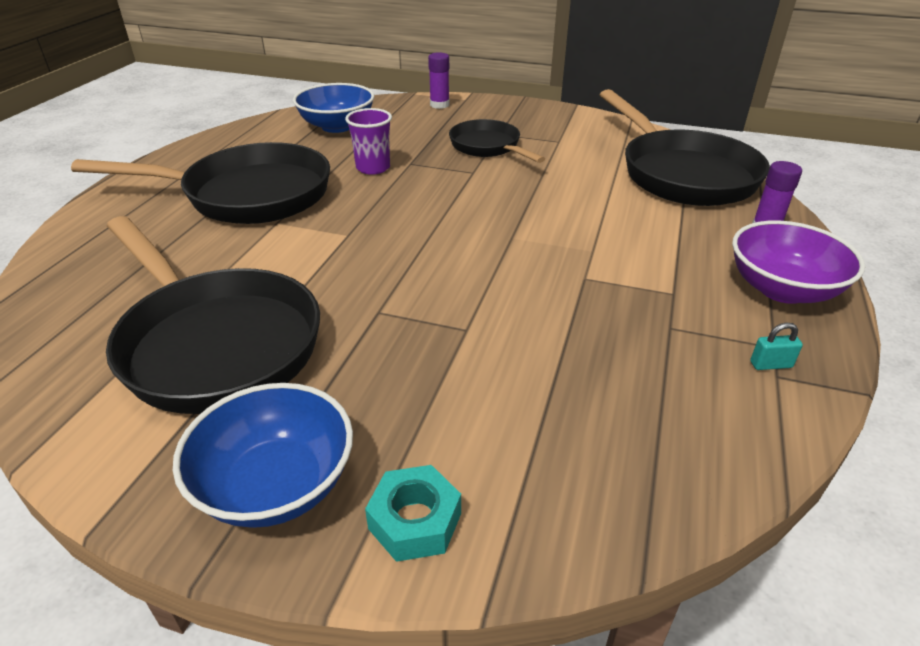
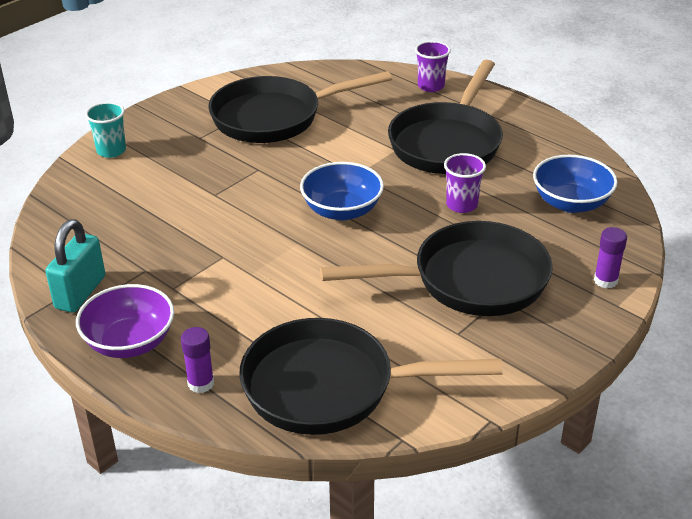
camera: 115 degrees right, 0 degrees up
blue bowl [173,383,353,528] -> blue bowl moved to [300,162,384,221]
turquoise nut [365,465,461,562] -> turquoise cup [85,102,126,158]
black pan [449,119,545,163] -> black pan [320,221,553,316], size x1.75
turquoise padlock [750,323,803,370] -> turquoise padlock [45,219,105,313], size x2.43
none -> purple cup [415,41,451,92]

